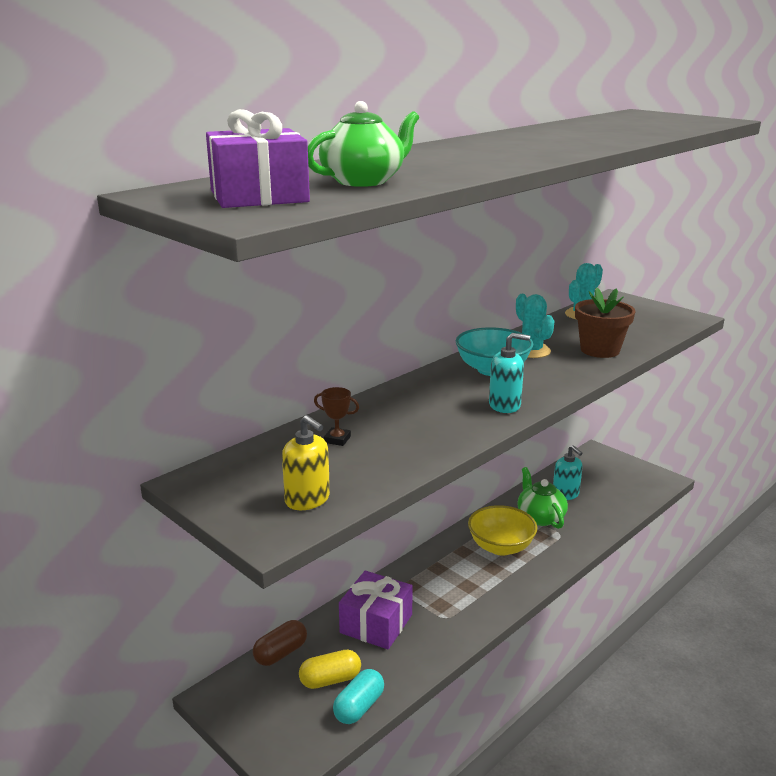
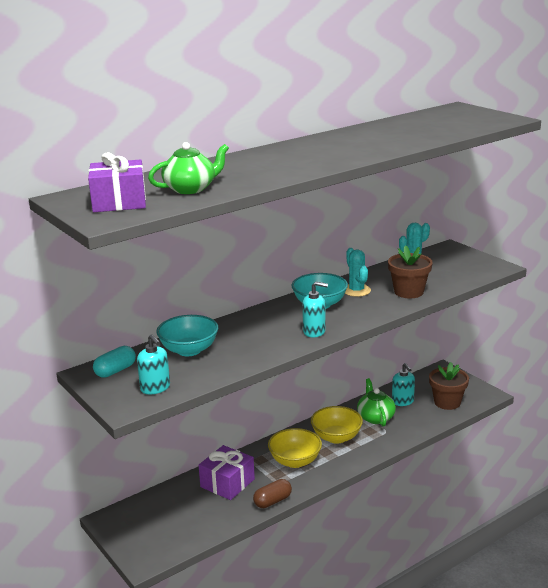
camera: 10 degrees right, 0 degrees up
brown capsule [253,620,307,666] -> brown capsule moved to [253,479,292,508]
yellow soap dispenser [282,415,330,510] -> turquoise soap dispenser [137,334,170,394]
yellow capsule [299,650,361,689] -> none
brown trophy [314,387,359,446] -> turquoise bowl [156,315,218,356]
turquoise capsule [333,669,384,724] -> turquoise capsule moved to [93,346,136,378]
none -> yellow bowl [268,428,322,468]
none -> brown flower pot [429,362,469,410]

